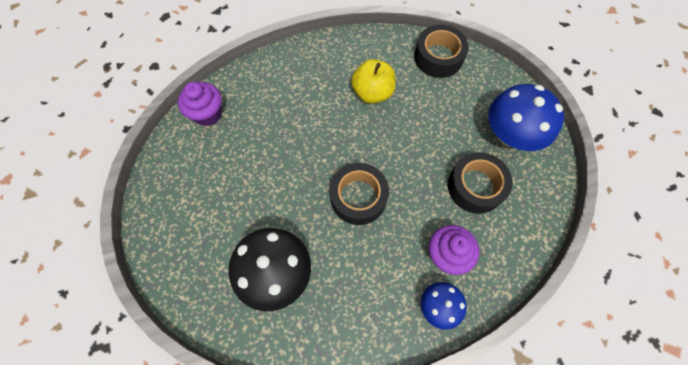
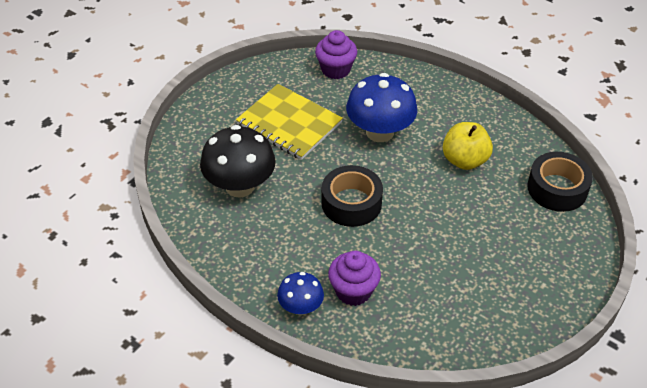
camera: 55 degrees right, 20 degrees down
black tape [448,152,513,214] -> none
blue mushroom [488,84,564,151] -> blue mushroom moved to [346,73,417,142]
none -> yellow notebook [236,84,343,160]

